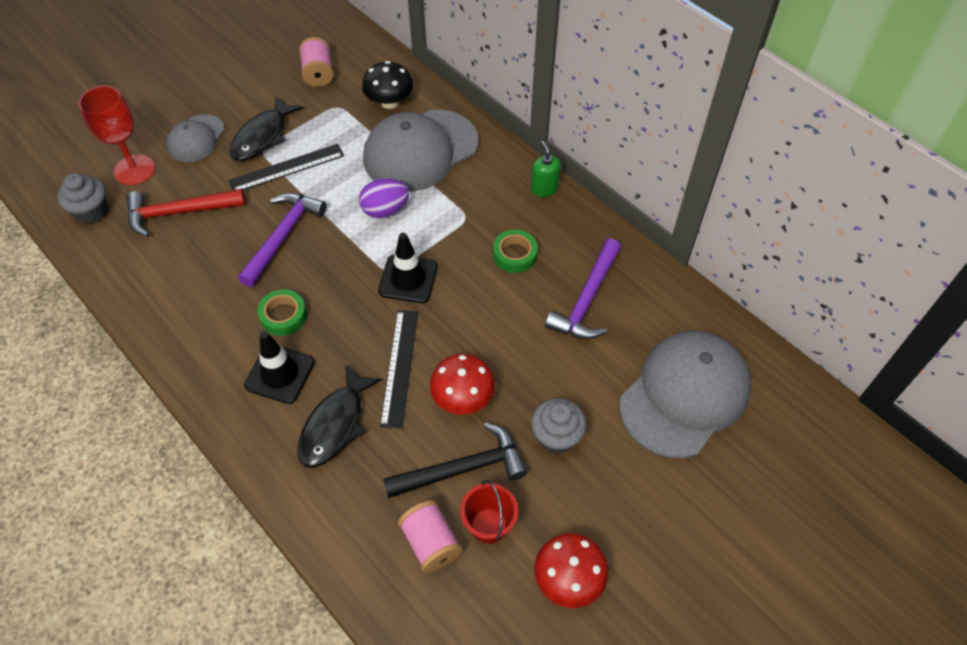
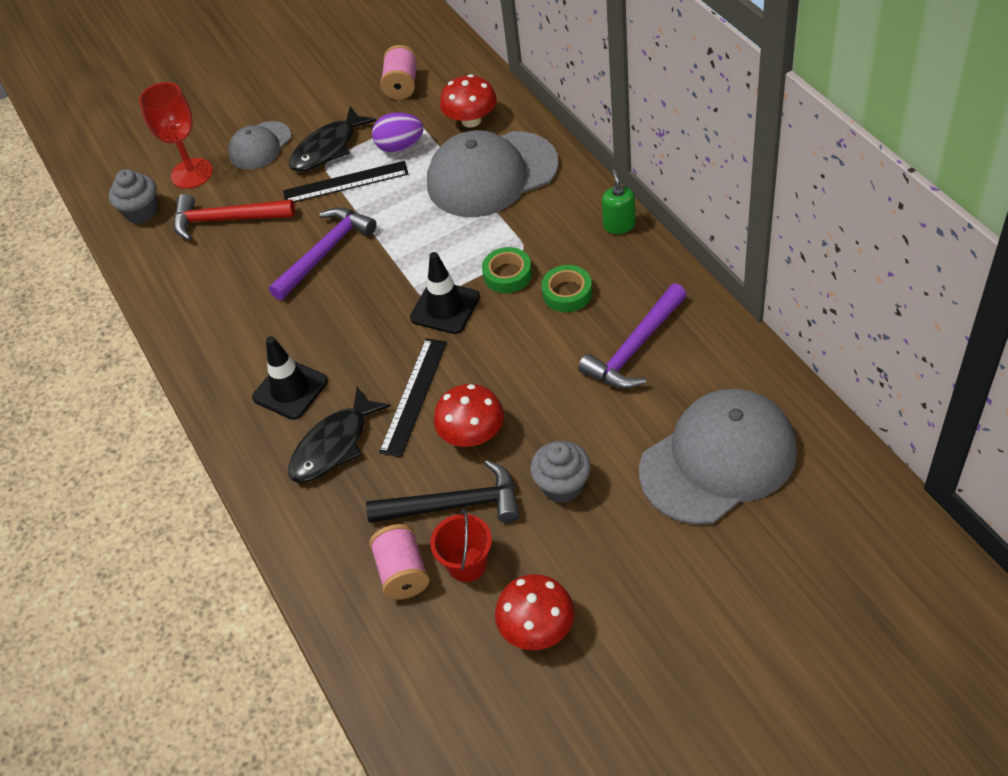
camera: 20 degrees right, 5 degrees down
green tape [257,289,307,336] -> green tape moved to [482,247,532,293]
purple egg [359,179,409,218] -> purple egg moved to [372,112,423,153]
black mushroom [362,61,414,109] -> red mushroom [440,74,497,128]

